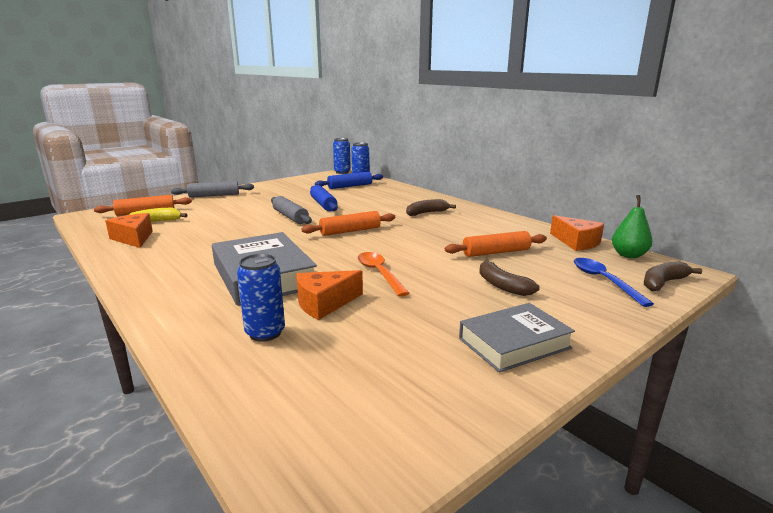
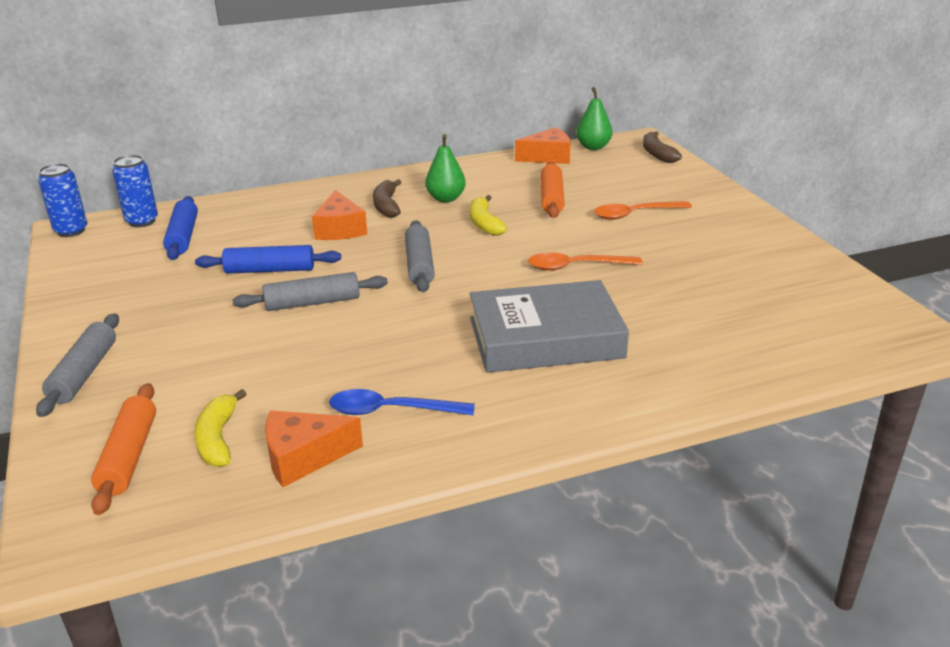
camera: 70 degrees left, 10 degrees up
blue can [237,254,285,342] -> none
orange cheese [296,270,363,320] -> orange cheese moved to [312,190,367,240]
orange rolling pin [301,211,395,236] -> grey rolling pin [405,220,435,293]
grey book [459,303,575,373] -> none
brown banana [479,259,540,296] -> orange spoon [594,201,692,220]
blue spoon [574,258,654,307] -> blue spoon moved to [329,389,475,415]
none -> green pear [425,134,466,202]
none -> yellow banana [470,195,507,236]

